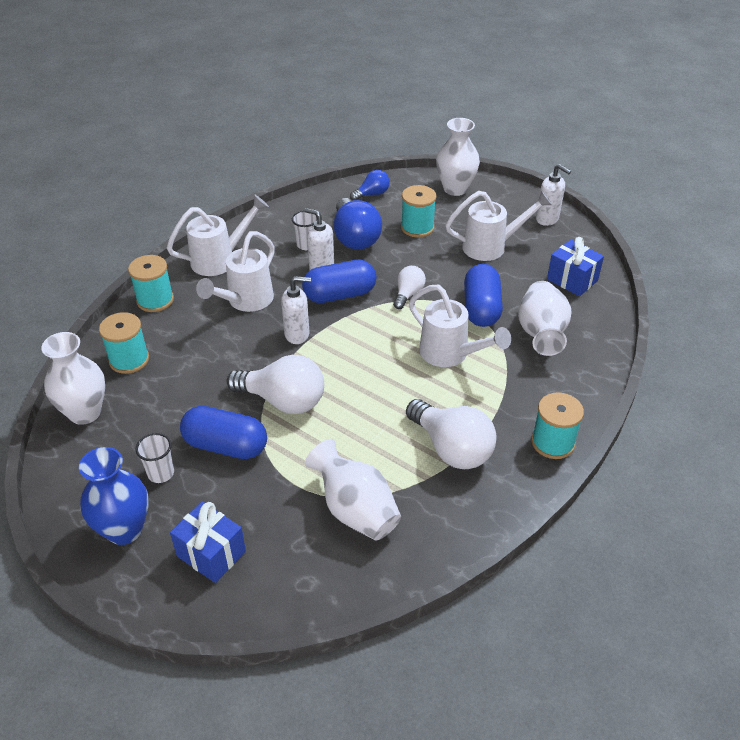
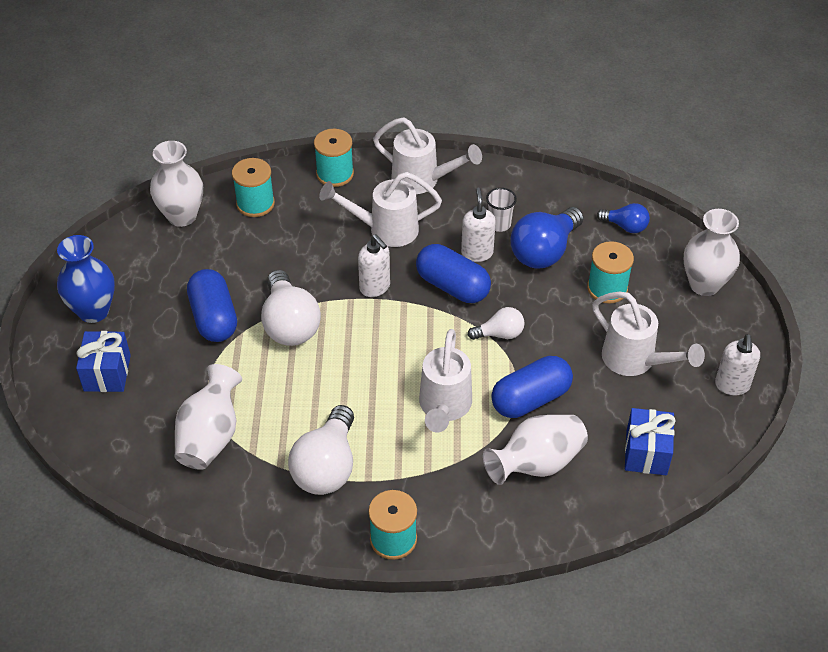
camera: 55 degrees right, 5 degrees up
white cup [135,433,174,483] -> none

